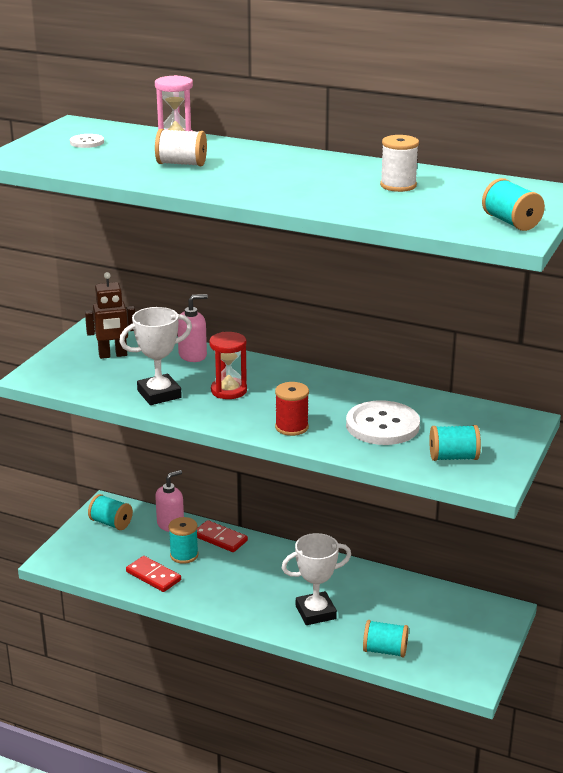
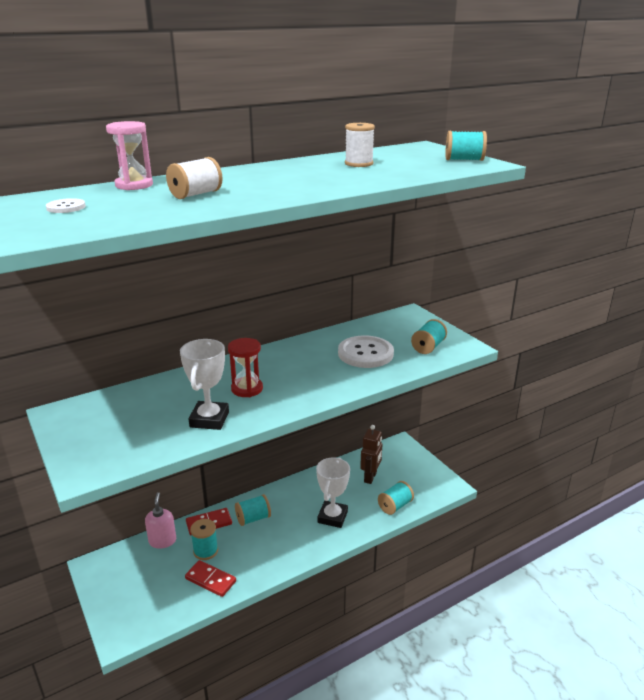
camera: 55 degrees left, 0 degrees up
brown robot [85,272,135,359] -> brown robot moved to [360,425,382,484]
turquoise spool [88,494,133,530] -> turquoise spool moved to [235,494,271,526]
red domino [126,556,181,592] -> red domino turned 45 degrees clockwise [185,560,236,597]
pink soap dispenser [178,294,208,362] -> none
red spool [275,382,309,436] -> none

